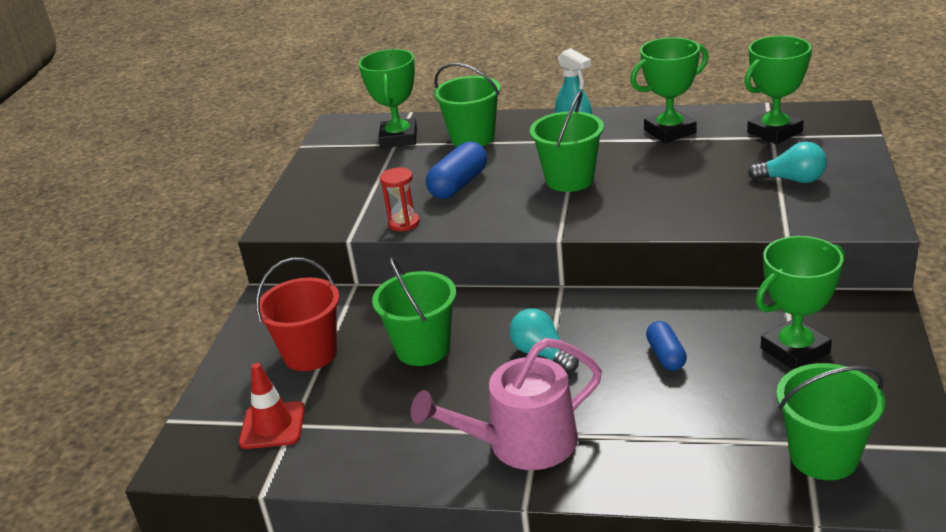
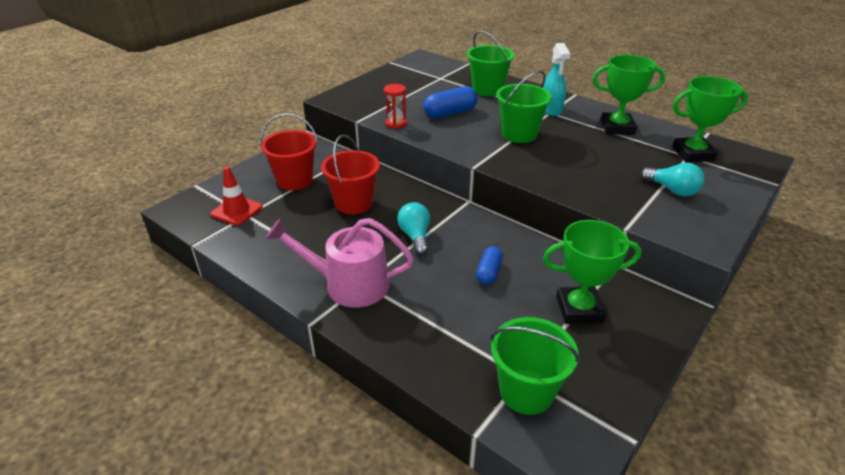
camera: 25 degrees right, 5 degrees up
green trophy [359,49,417,148] -> none
green bucket [372,257,456,366] -> red bucket [321,135,380,215]

